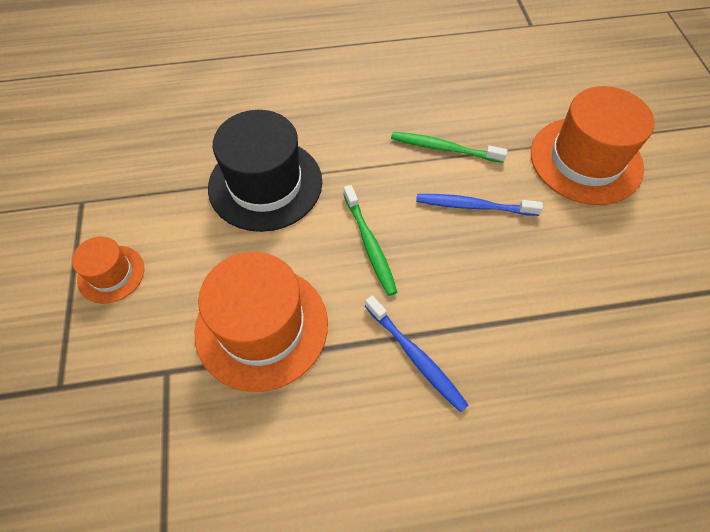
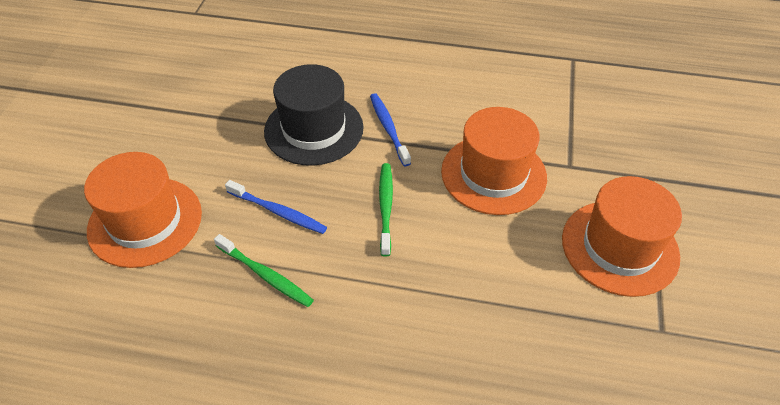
camera: 160 degrees left, 10 degrees down
orange hat [72,236,144,304] -> orange hat [562,176,682,297], size x1.92
black hat [208,110,322,232] -> black hat moved to [264,64,364,166]

